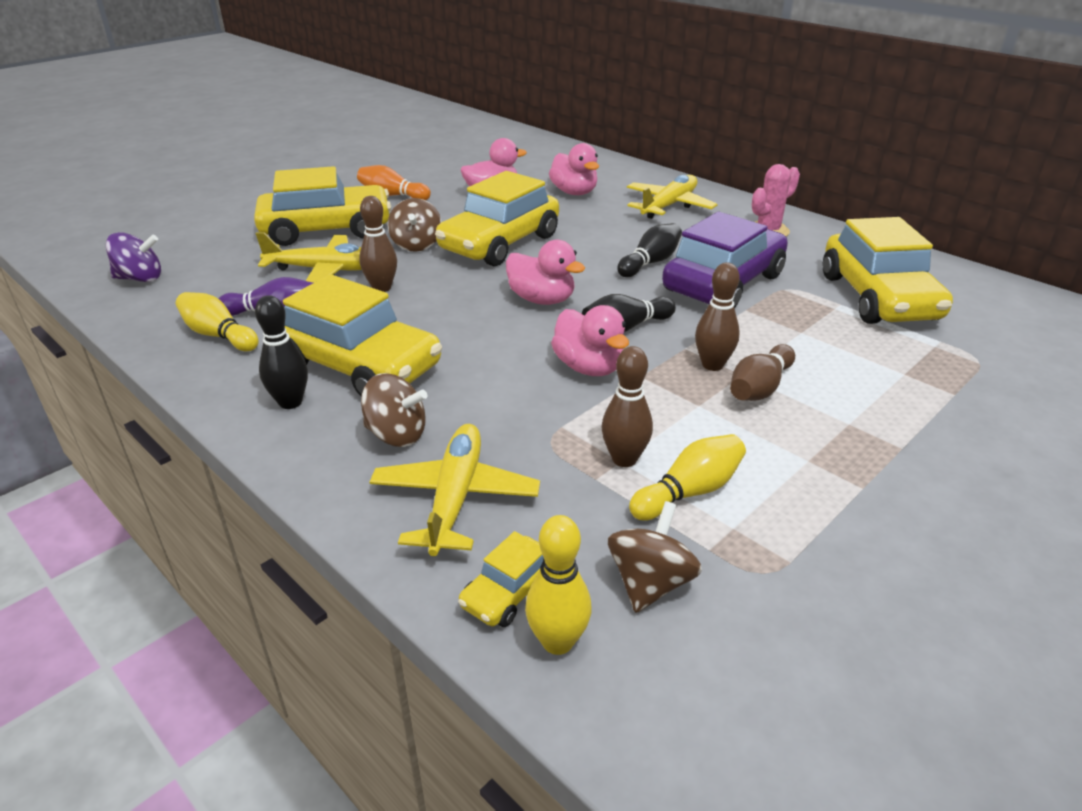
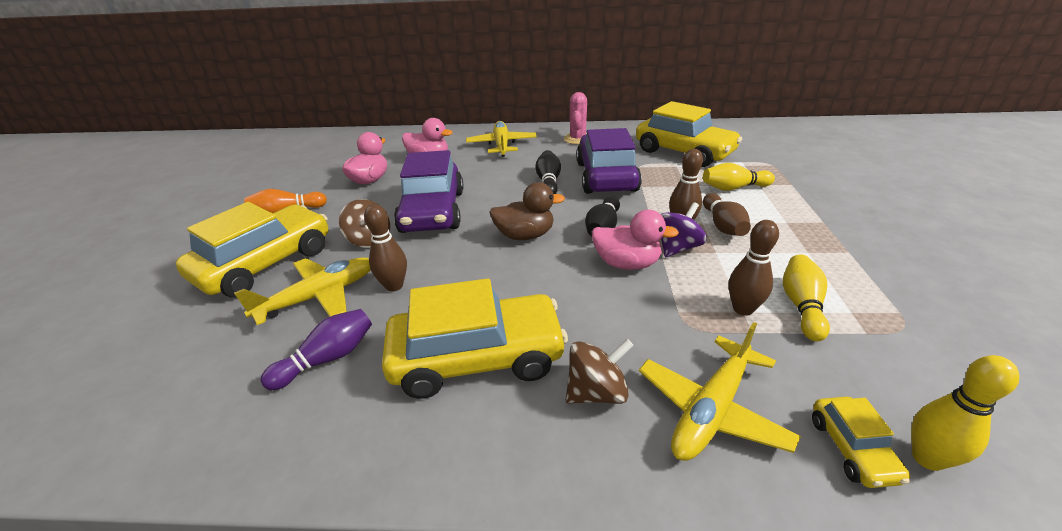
camera: 40 degrees left, 0 degrees up
purple spinning top [106,232,161,282] -> purple spinning top moved to [661,202,707,257]
yellow bowling pin [176,292,259,351] -> yellow bowling pin moved to [703,163,775,191]
black bowling pin [255,295,308,409] -> none
yellow plane [369,424,540,556] -> yellow plane turned 105 degrees counterclockwise [639,322,801,461]
yellow car [435,171,559,266] -> purple car [394,150,464,233]
pink duck [506,240,585,305] -> brown duck [489,182,565,240]
brown spinning top [608,501,702,613] -> none

